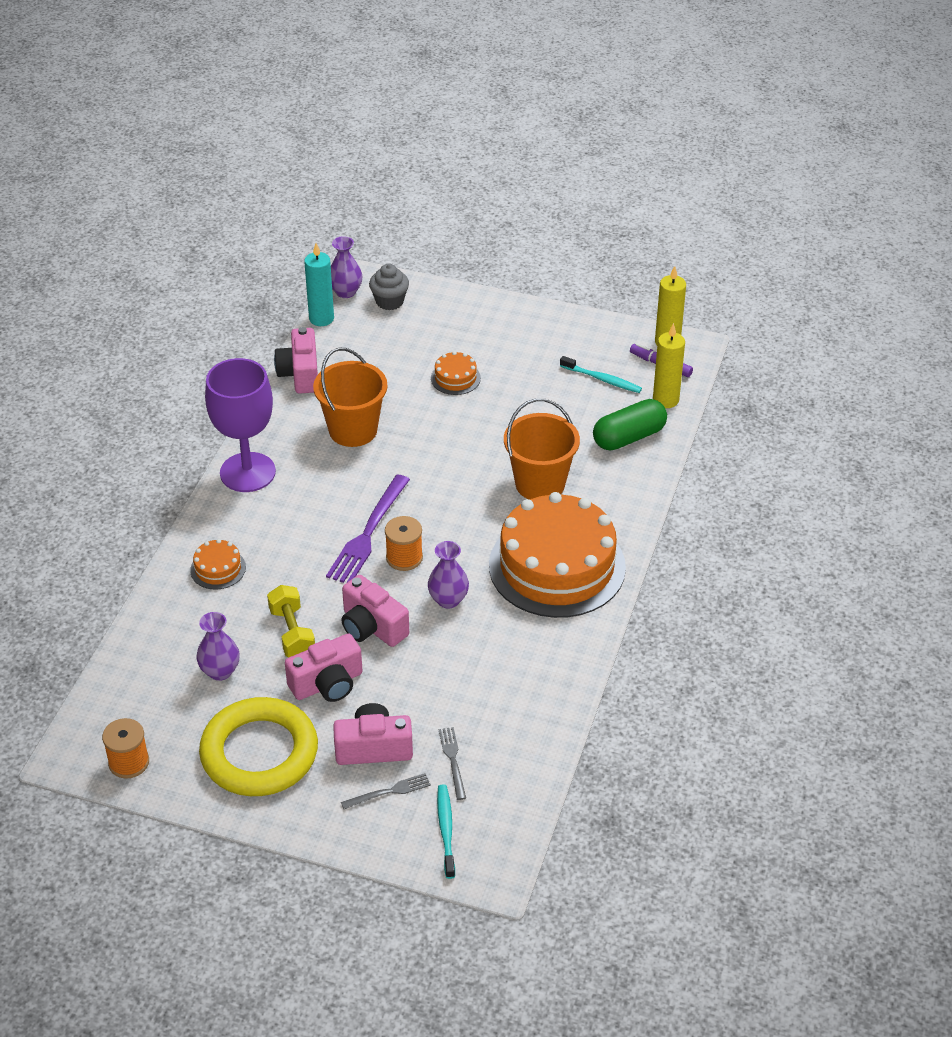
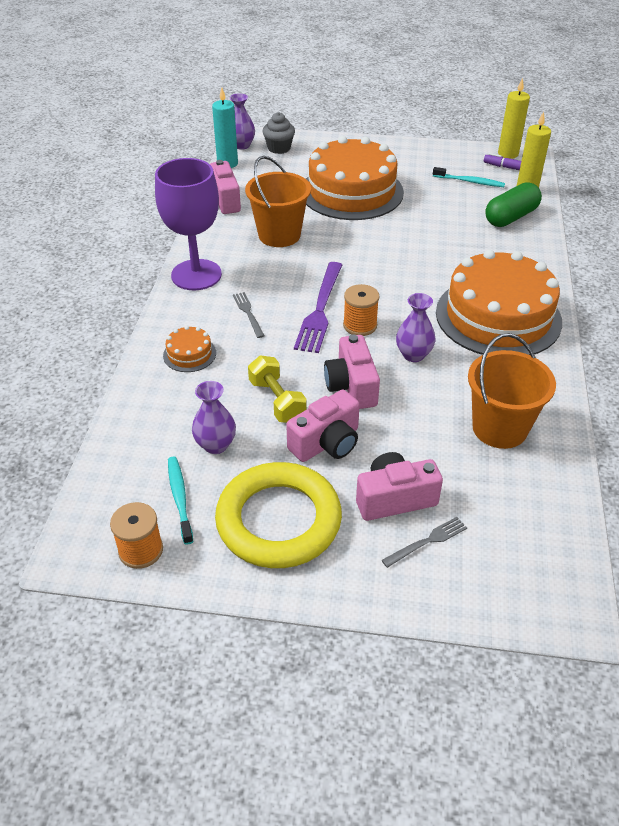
camera: 10 degrees left, 0 degrees up
pink camera [341,575,409,647] -> pink camera turned 45 degrees clockwise [324,334,380,409]
orange cake [431,351,481,395] -> orange cake [306,136,404,220], size x2.47
turquoise toothbrush [437,784,455,879] -> turquoise toothbrush moved to [168,457,193,545]
grey fork [439,727,466,800] -> grey fork moved to [233,292,265,338]
orange bucket [504,398,580,500] -> orange bucket moved to [468,333,556,449]

